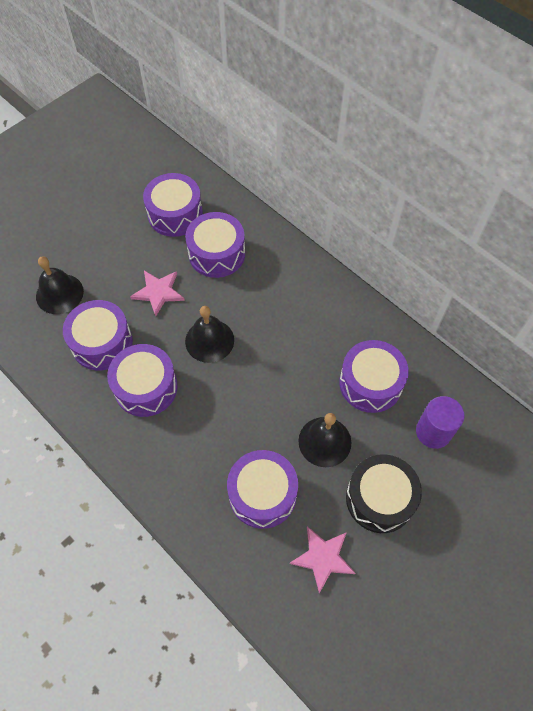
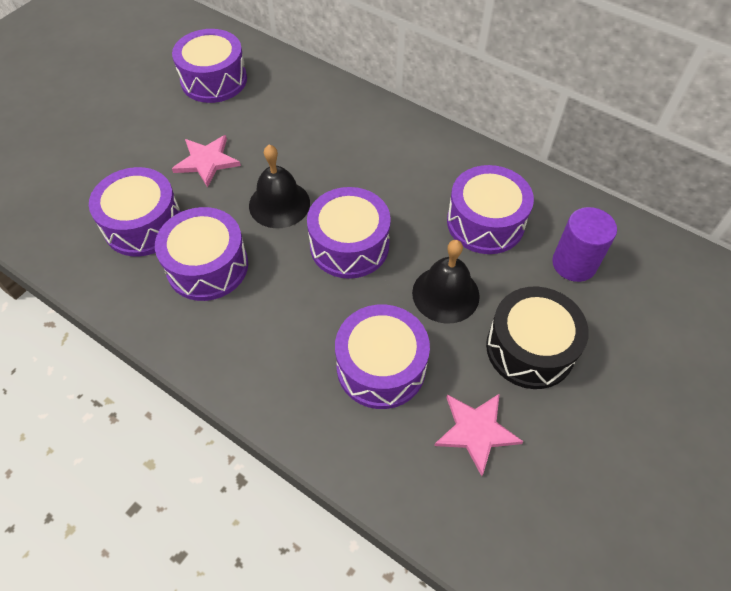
camera: 10 degrees left, 5 degrees down
black bell [36,256,84,314] -> none
purple drum [185,212,245,278] -> purple drum moved to [307,187,391,279]

